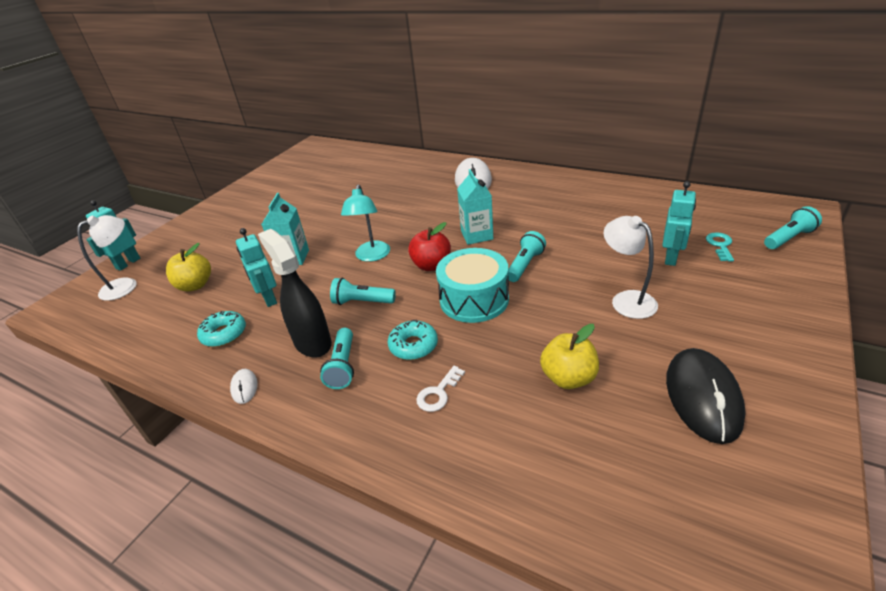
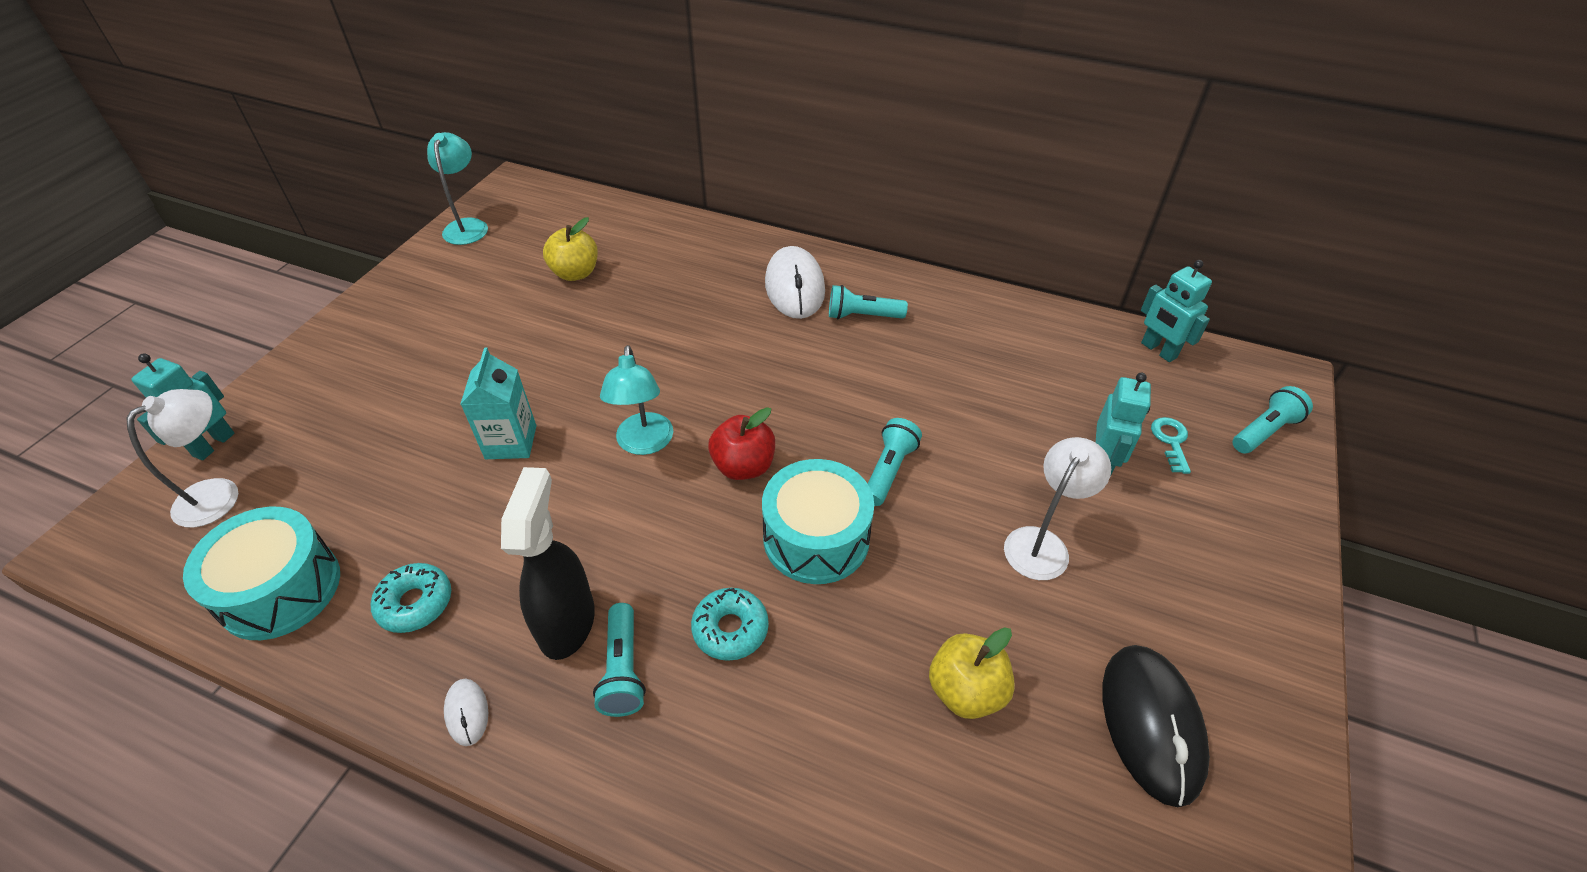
camera: 10 degrees left, 10 degrees up
yellow apple [166,243,211,292] -> yellow apple moved to [543,217,598,281]
turquoise robot [236,228,277,307] -> turquoise robot moved to [1141,260,1212,362]
black spray bottle [258,229,332,357] -> black spray bottle turned 45 degrees clockwise [501,467,595,660]
turquoise flashlight [330,277,396,305] -> turquoise flashlight moved to [829,285,908,320]
white key [416,366,465,412] -> none
turquoise carton [457,169,493,245] -> none
white lamp [604,216,658,319] -> white lamp turned 75 degrees clockwise [1004,437,1111,580]
none -> turquoise drum [183,507,340,640]
none -> turquoise lamp [427,132,488,245]

